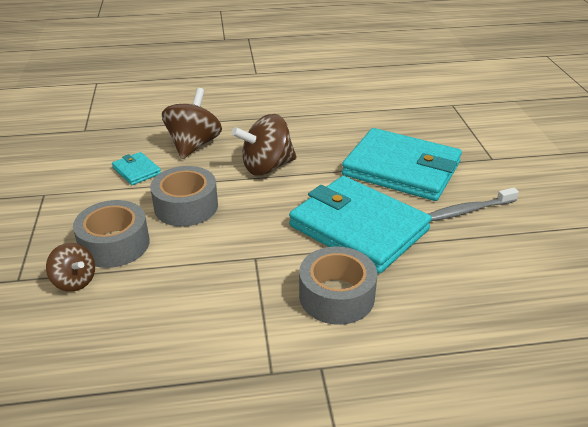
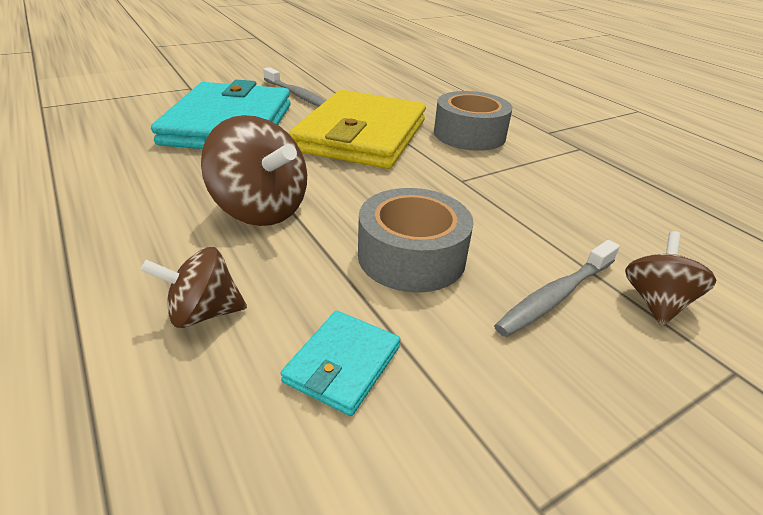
camera: 115 degrees left, 0 degrees up
grey tape [73,200,150,268] -> grey toothbrush [494,240,620,337]
brown spinning top [162,88,222,159] -> brown spinning top [141,247,247,328], size x0.60
turquoise wallet [289,176,432,274] -> yellow wallet [289,90,426,169]

